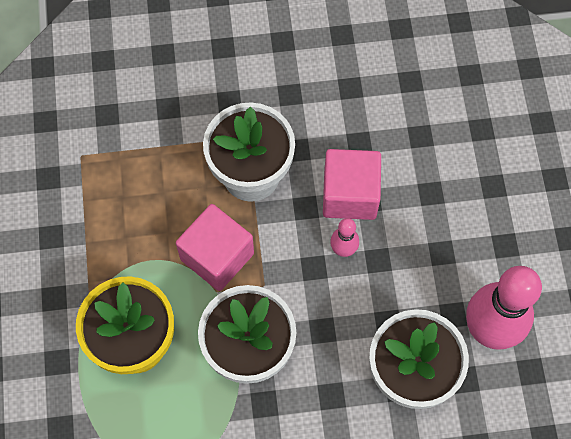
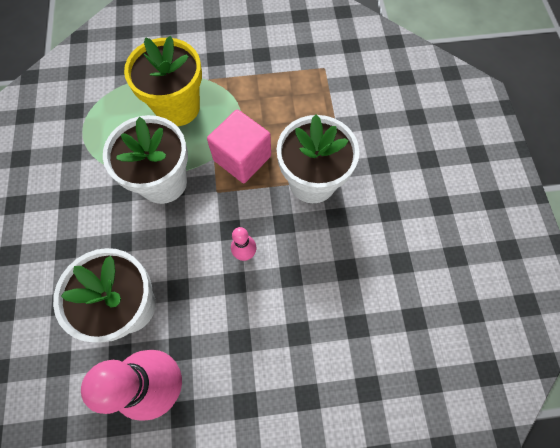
camera: 90 degrees right, 0 degrees up
pink cube [323,149,381,220] -> none

